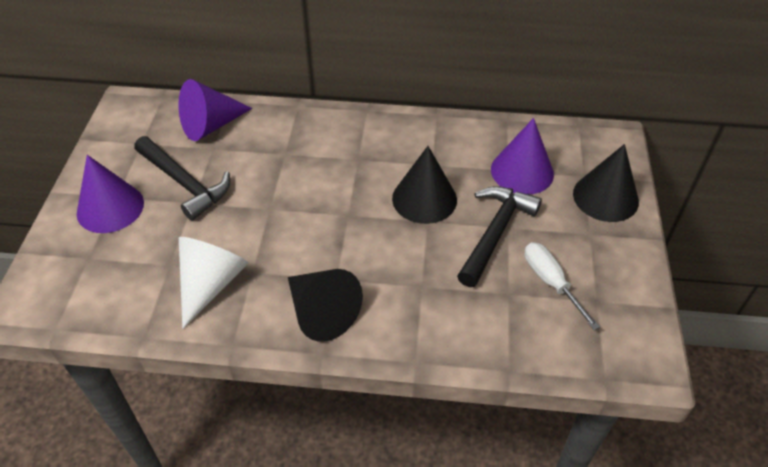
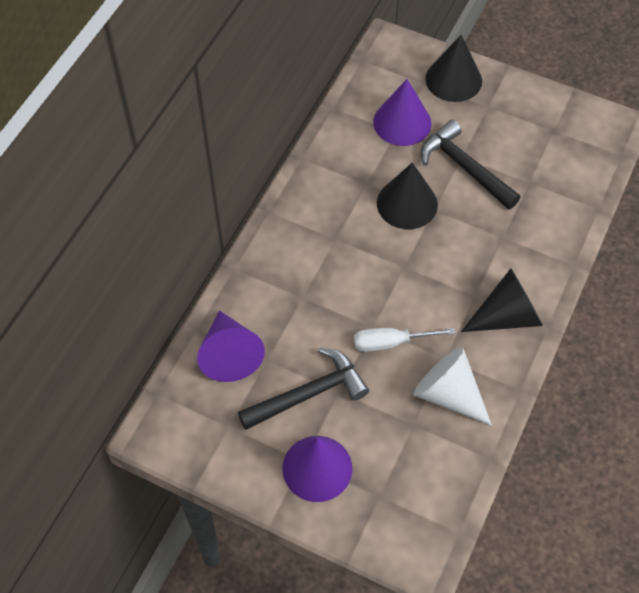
camera: 70 degrees left, 10 degrees up
white screwdriver [525,242,600,330] -> white screwdriver moved to [354,328,456,352]

